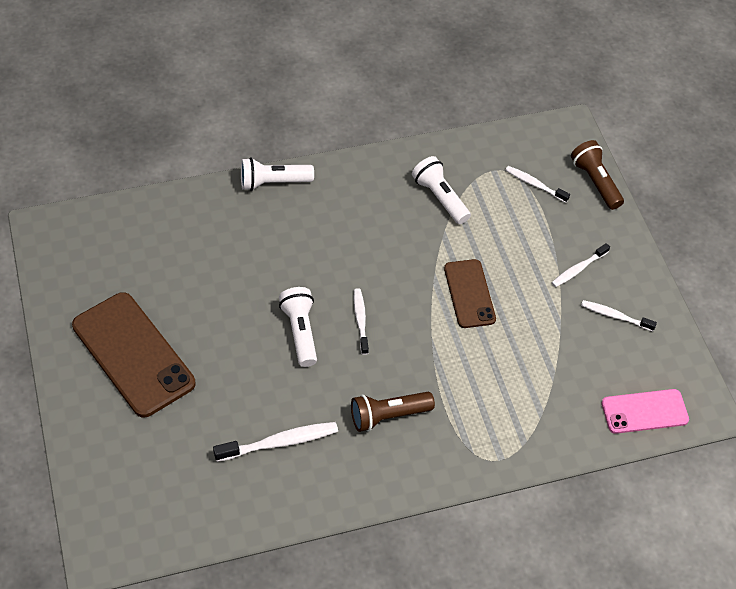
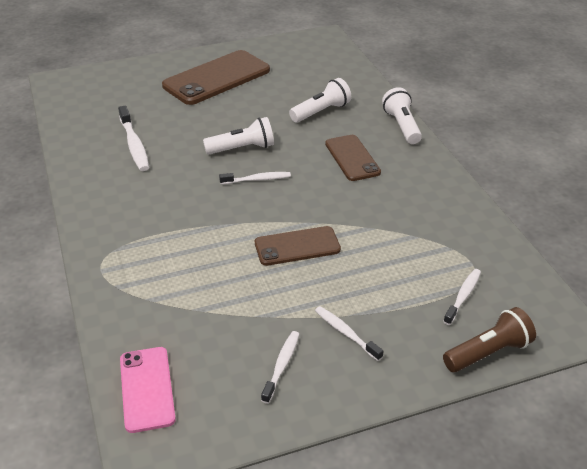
camera: 90 degrees right, 15 degrees down
brown flashlight [351,392,435,432] -> none
white flashlight [412,156,471,224] -> white flashlight moved to [289,78,351,122]
none -> brown phone [325,135,381,181]

